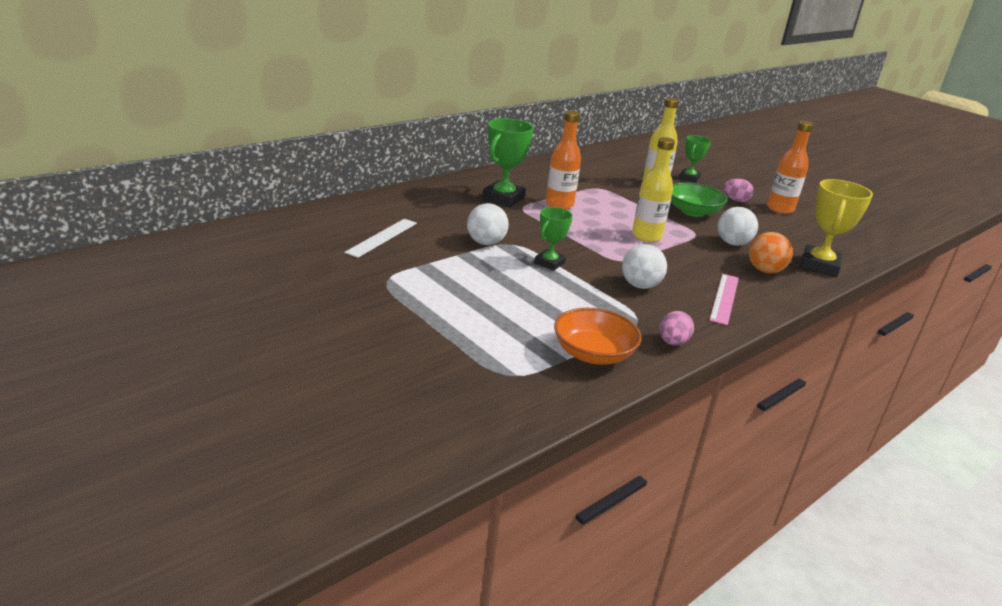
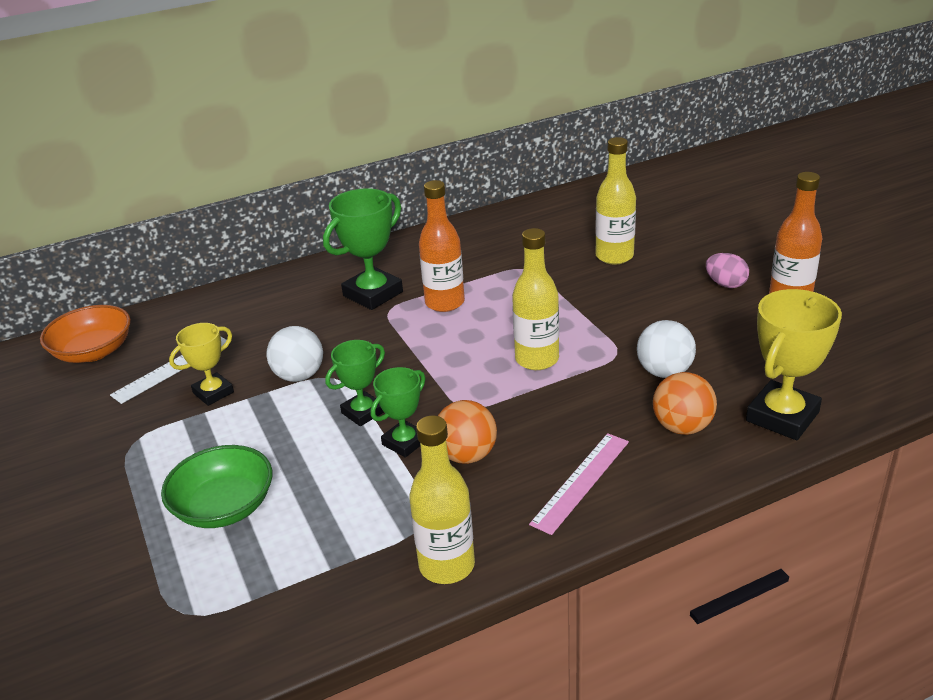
camera: 20 degrees right, 5 degrees up
orange bowl [554,308,642,365] -> orange bowl moved to [40,305,131,363]
white ball [622,244,667,289] -> orange ball [438,400,497,464]
pink egg [660,311,694,346] -> yellow bottle [409,416,475,584]
green bowl [671,182,728,217] -> green bowl moved to [161,445,272,528]
green trophy [679,135,711,183] -> green trophy moved to [371,367,426,458]
none -> yellow trophy [169,323,234,406]

